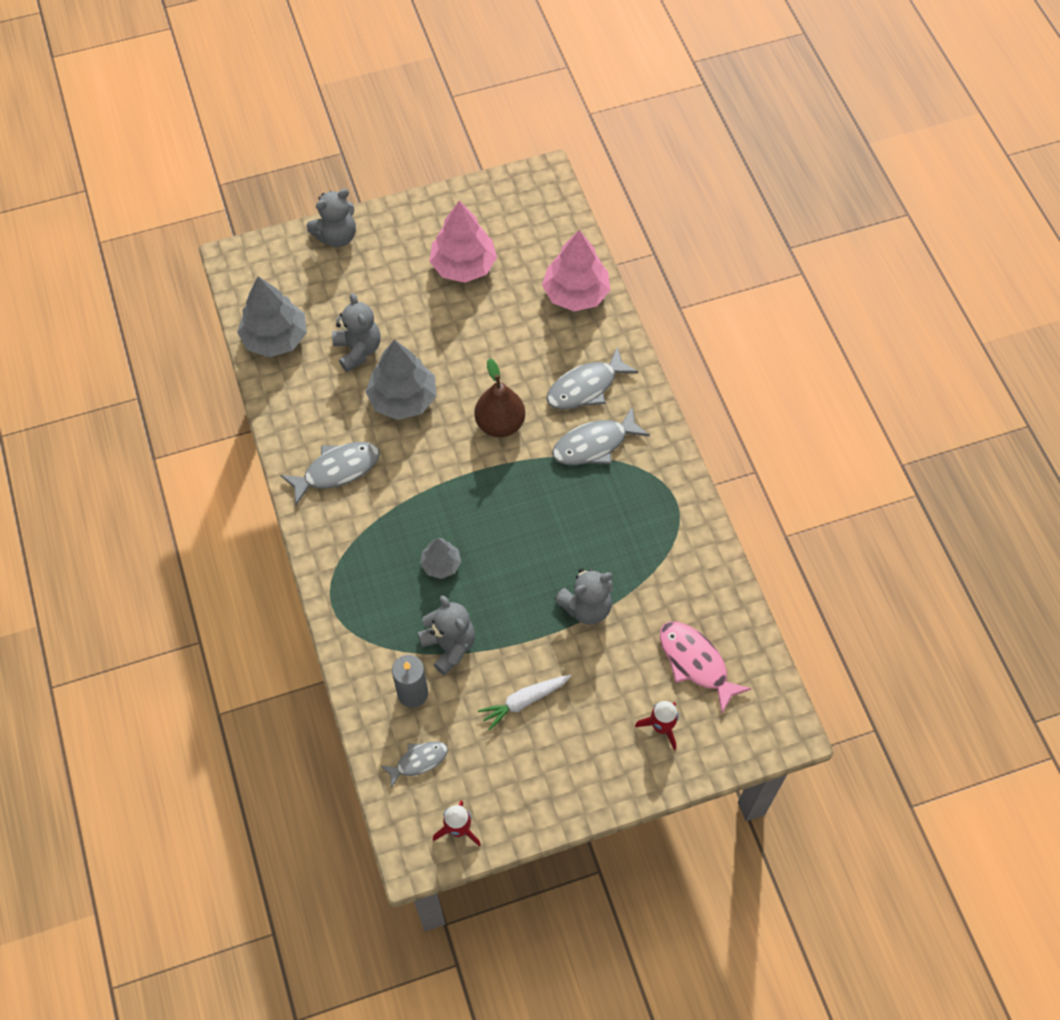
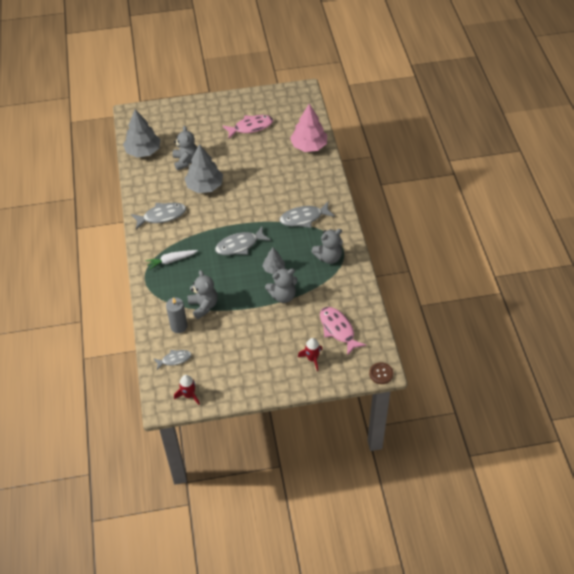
camera: 10 degrees right, 10 degrees down
grey teddy bear [307,189,356,247] -> grey teddy bear moved to [311,229,343,264]
grey tree [420,538,461,579] -> grey tree moved to [262,248,285,274]
pink tree [429,201,497,283] -> pink fish [223,115,273,138]
brown pear [474,358,525,437] -> none
white carrot [478,674,572,731] -> white carrot moved to [146,250,198,270]
grey fish [547,346,638,410] -> grey fish moved to [215,226,271,255]
none -> brown button [369,362,393,384]

